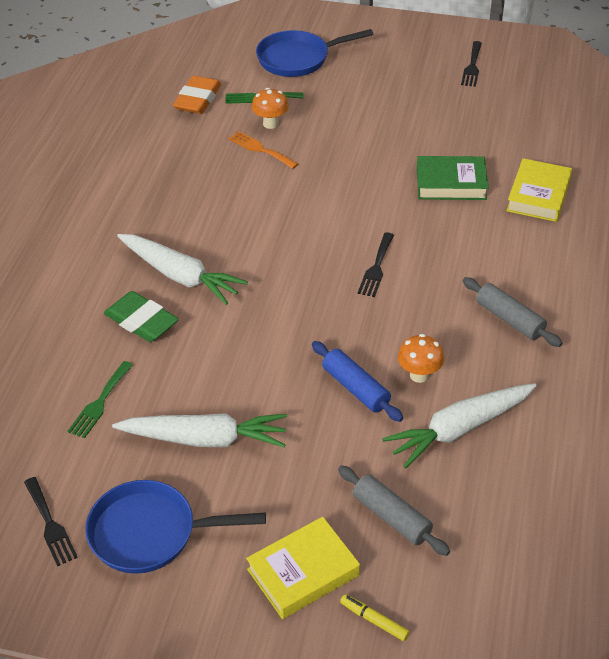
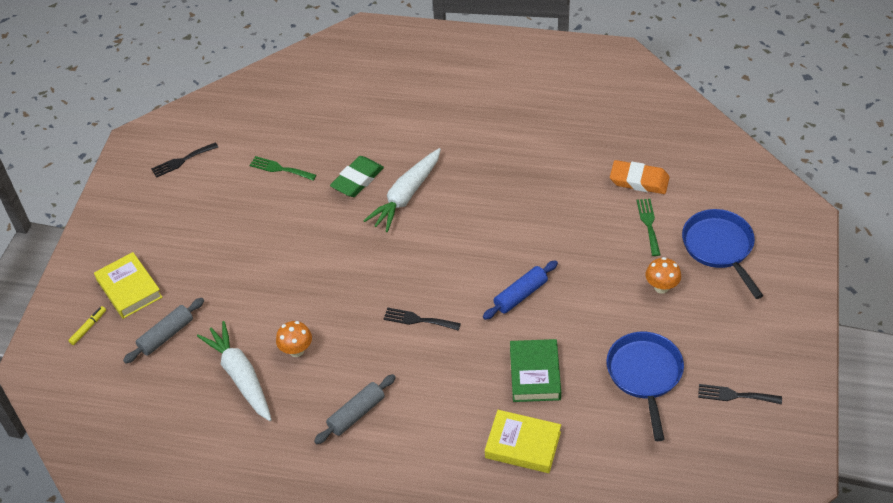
camera: 90 degrees right, 5 degrees up
blue pan [85,480,266,574] -> blue pan moved to [606,332,684,441]
white carrot [112,413,287,447] -> none
orange fork [229,131,298,169] -> none
orange mushroom [252,88,289,129] -> orange mushroom moved to [646,257,681,294]
blue rolling pin [312,341,403,422] -> blue rolling pin moved to [483,260,558,320]

